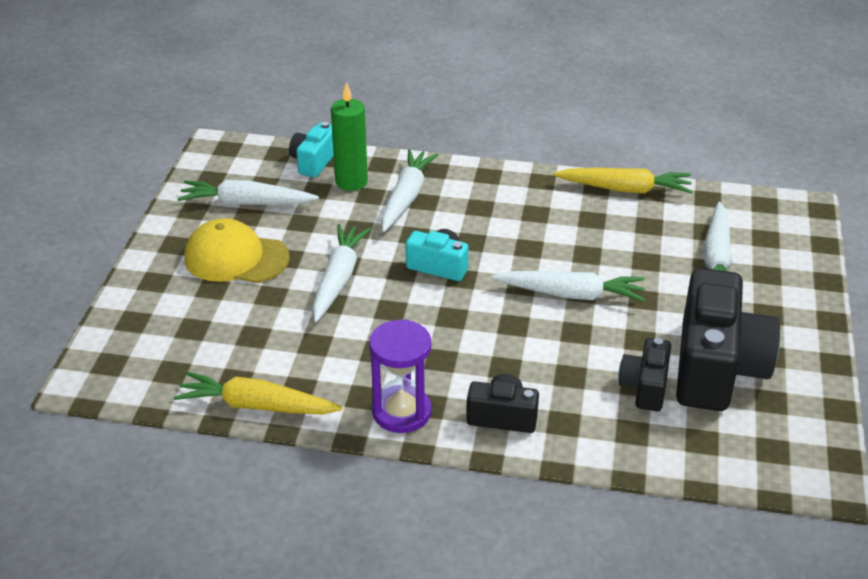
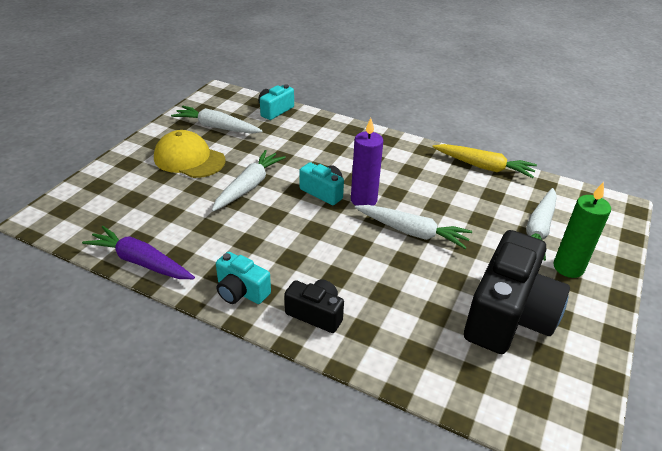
camera: 15 degrees right, 0 degrees up
yellow carrot [174,371,343,414] -> purple carrot [82,226,195,279]
green candle [331,82,368,191] -> green candle moved to [554,182,611,278]
purple hourglass [369,319,431,433] -> turquoise camera [216,252,271,304]
white carrot [381,149,439,232] -> none
black camera [618,338,671,411] -> none
none -> purple candle [351,118,383,206]

